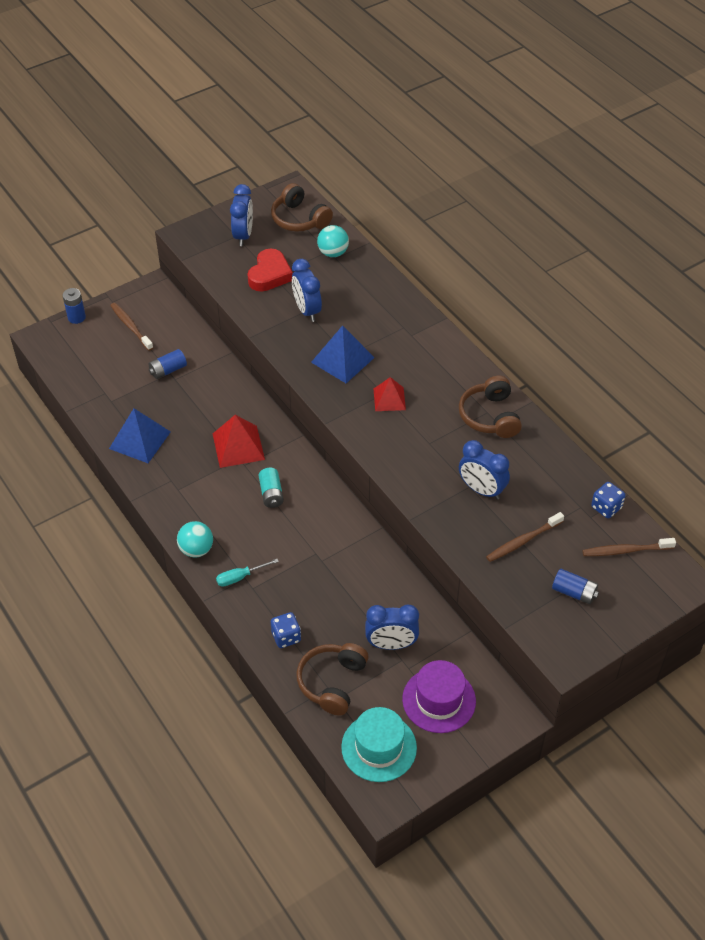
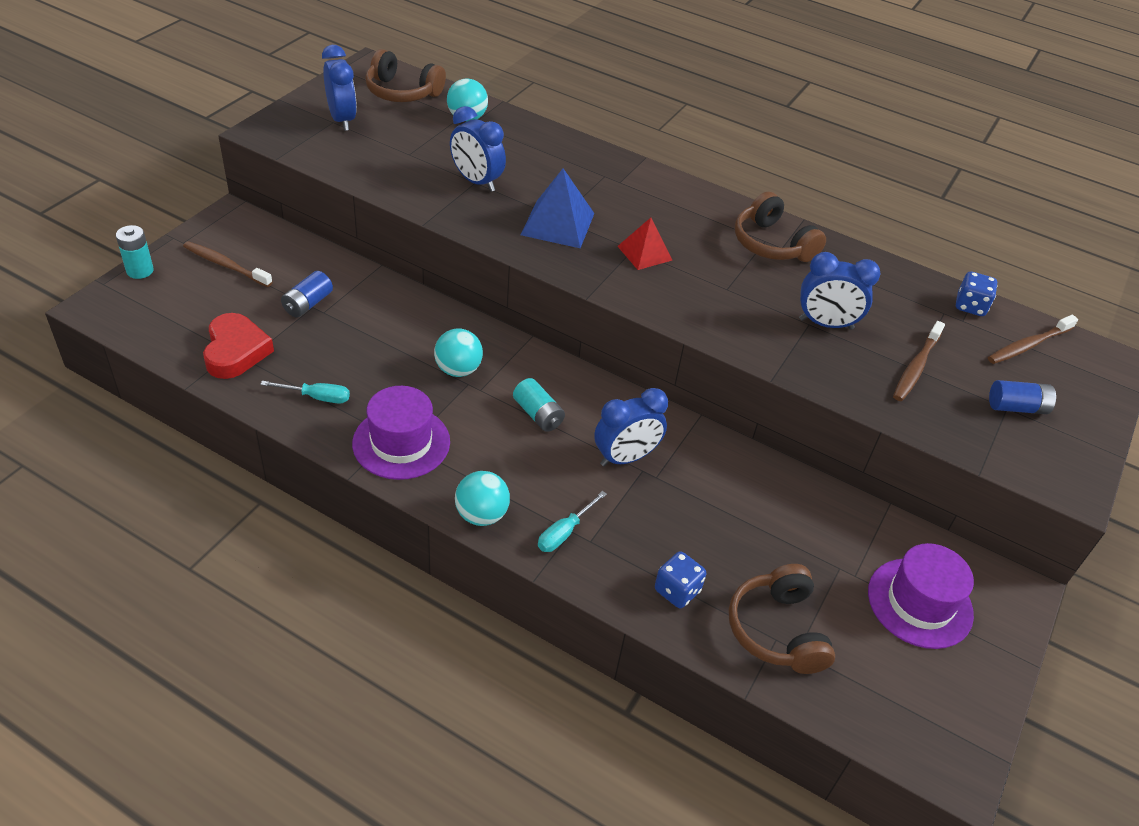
camera: 30 degrees left, 5 degrees down
blue battery [62,288,86,324] -> turquoise battery [116,225,154,279]
blue pyramid [109,408,171,463] -> turquoise screwdriver [260,381,350,403]
red pyramid [213,415,265,468] -> turquoise ball [434,328,483,377]
red heart [247,248,293,291] -> red heart moved to [203,313,274,379]
turquoise hat [341,707,417,782] -> none
blue clock [365,604,419,650] -> blue clock moved to [594,388,668,466]
none -> purple hat [352,386,450,480]

